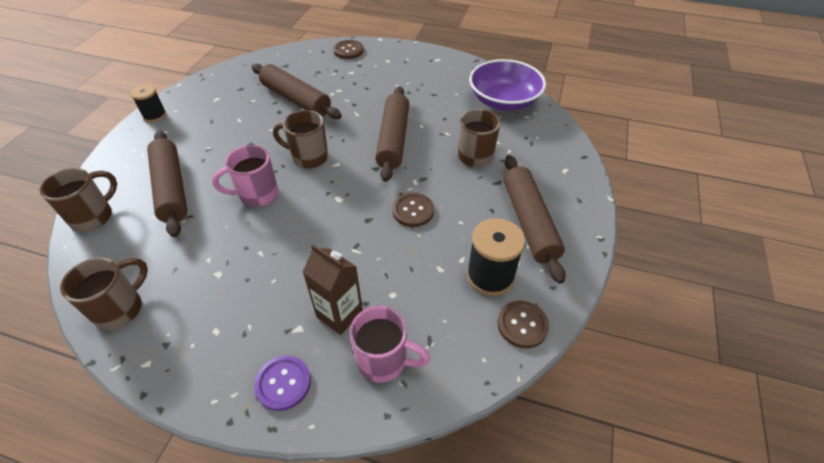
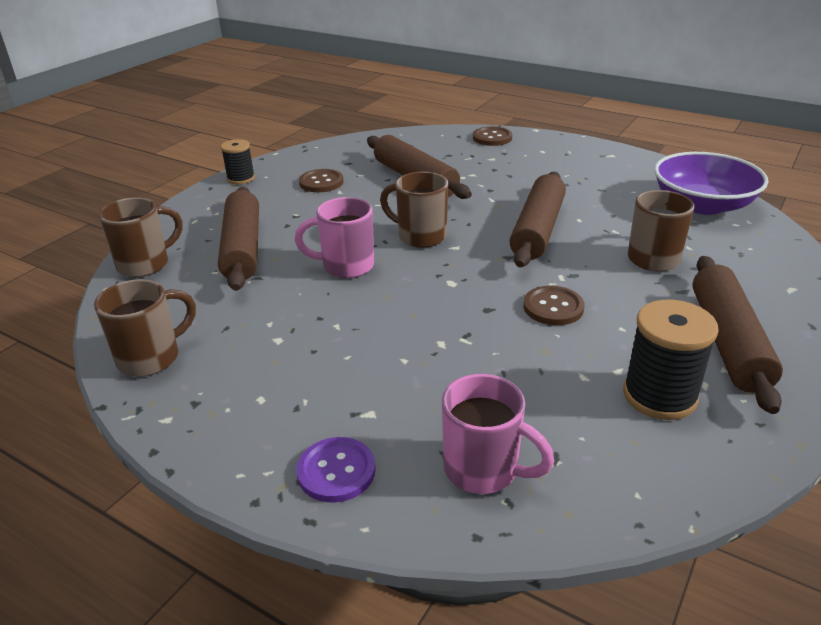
camera: 15 degrees right, 15 degrees down
brown carton [303,244,363,335] -> none
brown button [497,301,549,348] -> brown button moved to [299,169,343,192]

